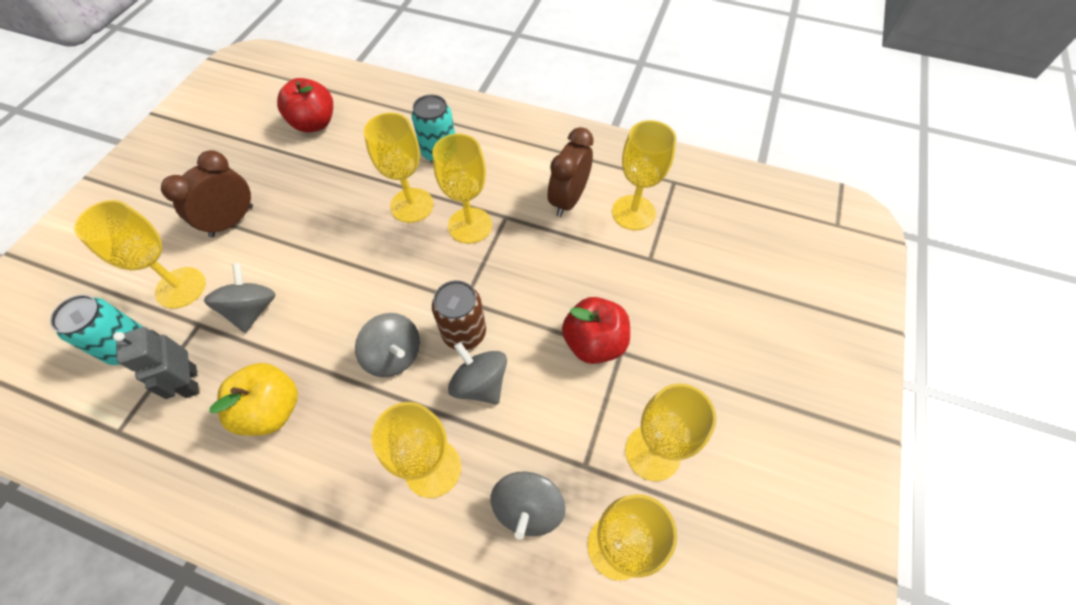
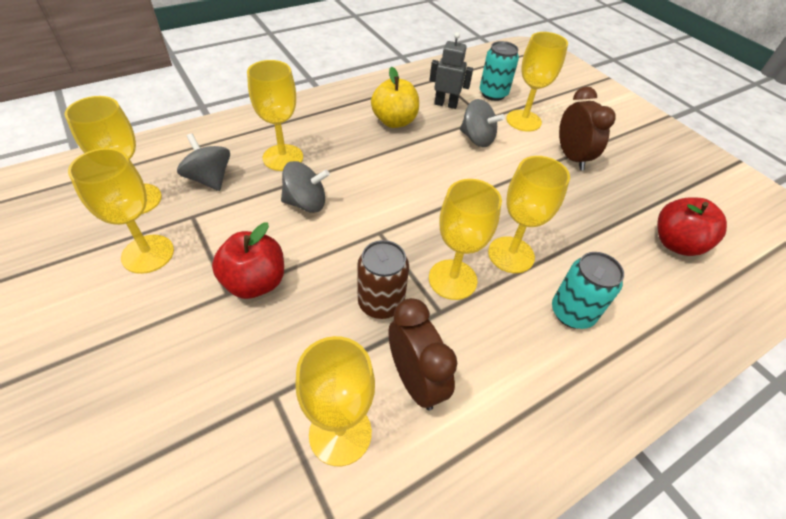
camera: 125 degrees right, 10 degrees down
grey spinning top [355,313,420,377] -> none
brown can [432,280,486,350] -> brown can moved to [357,240,409,319]

